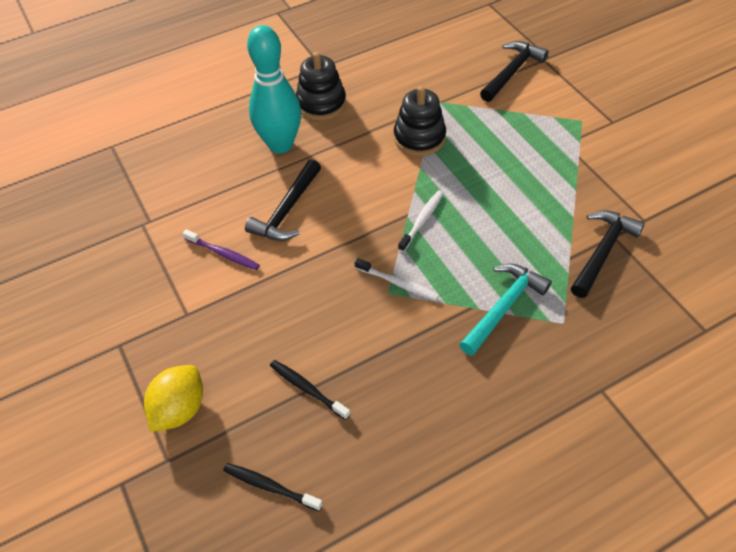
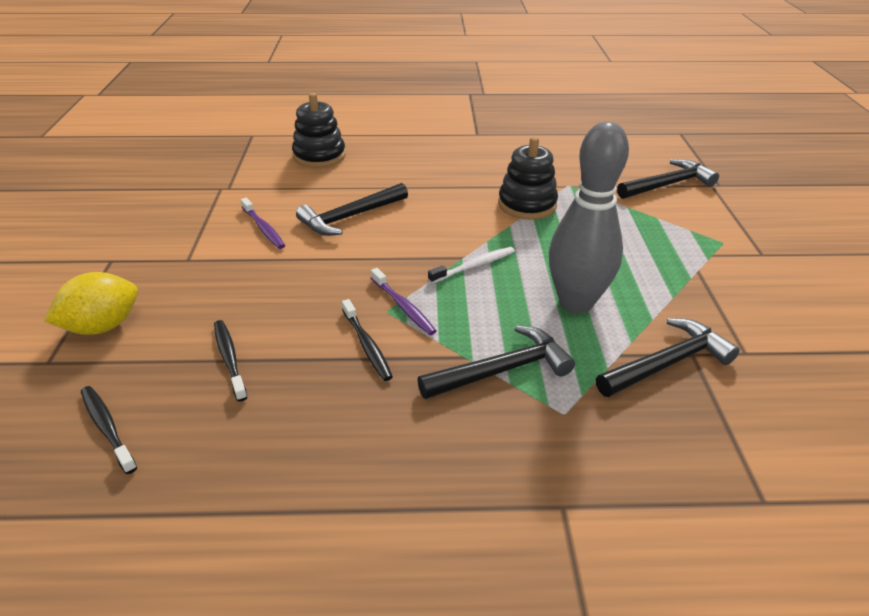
camera: 25 degrees right, 15 degrees down
turquoise bowling pin [247,25,301,154] -> none
black stacking toy [296,52,346,120] -> black stacking toy moved to [292,93,346,168]
white toothbrush [354,258,439,301] -> purple toothbrush [371,268,436,335]
turquoise hammer [459,263,552,356] -> black hammer [417,325,575,399]
none -> black toothbrush [342,299,393,381]
none -> grey bowling pin [549,122,629,313]

